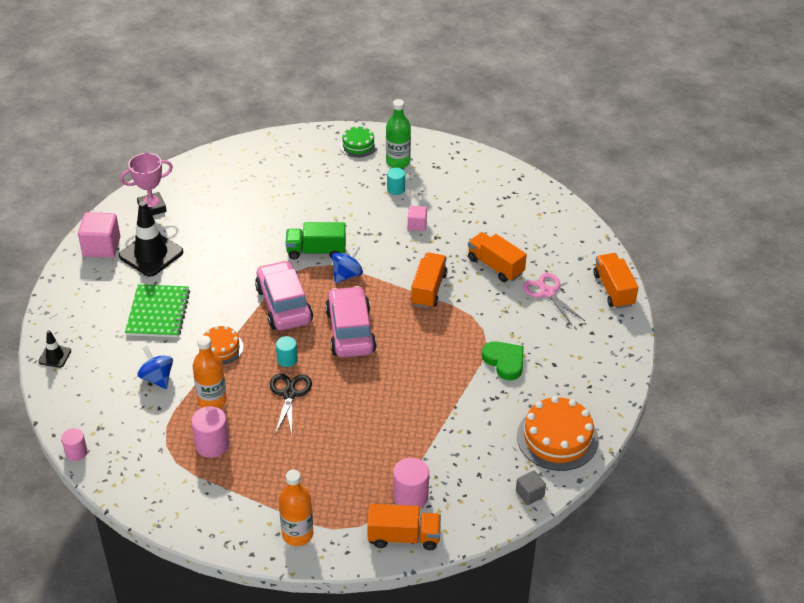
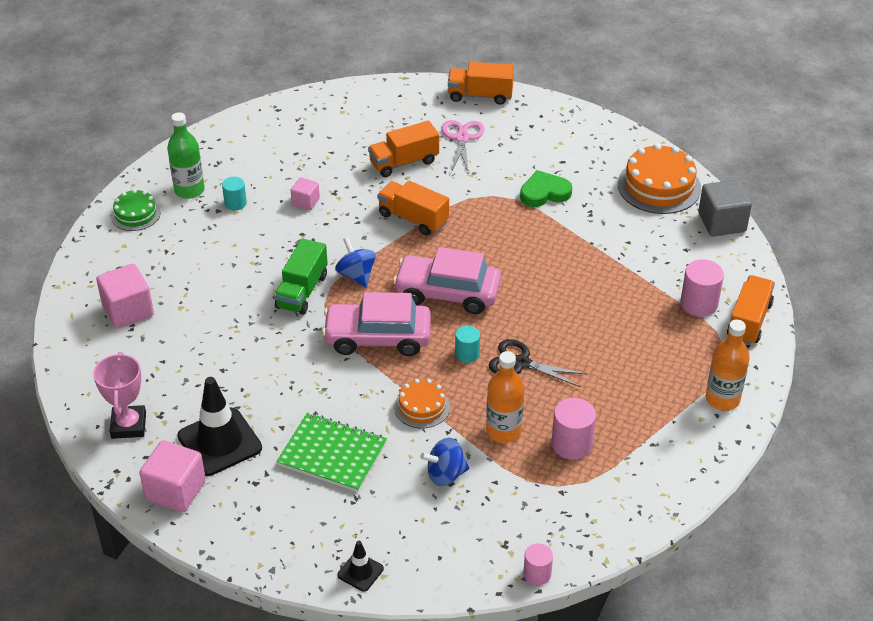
camera: 70 degrees left, 0 degrees up
grey cube [516,470,546,505] -> grey cube [698,180,752,237], size x1.78
pink scissors [523,273,585,325] -> pink scissors turned 105 degrees clockwise [441,120,484,174]
none -> pink cube [96,264,154,328]

